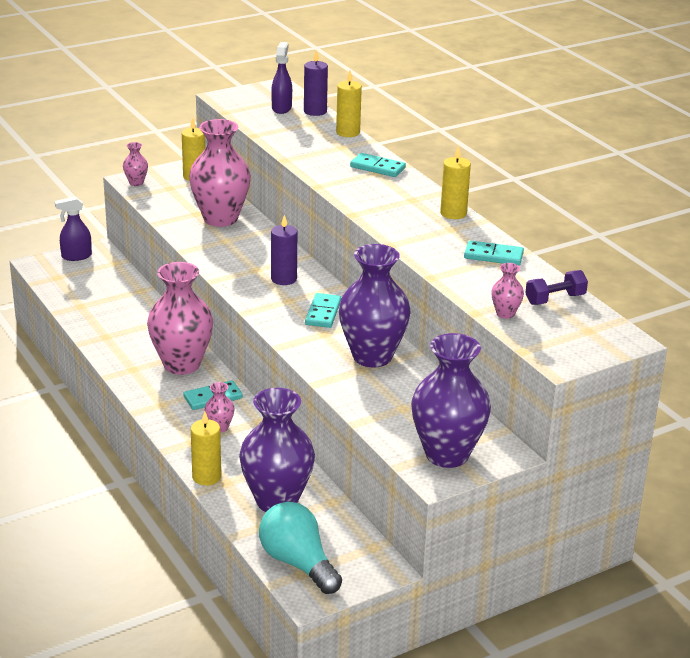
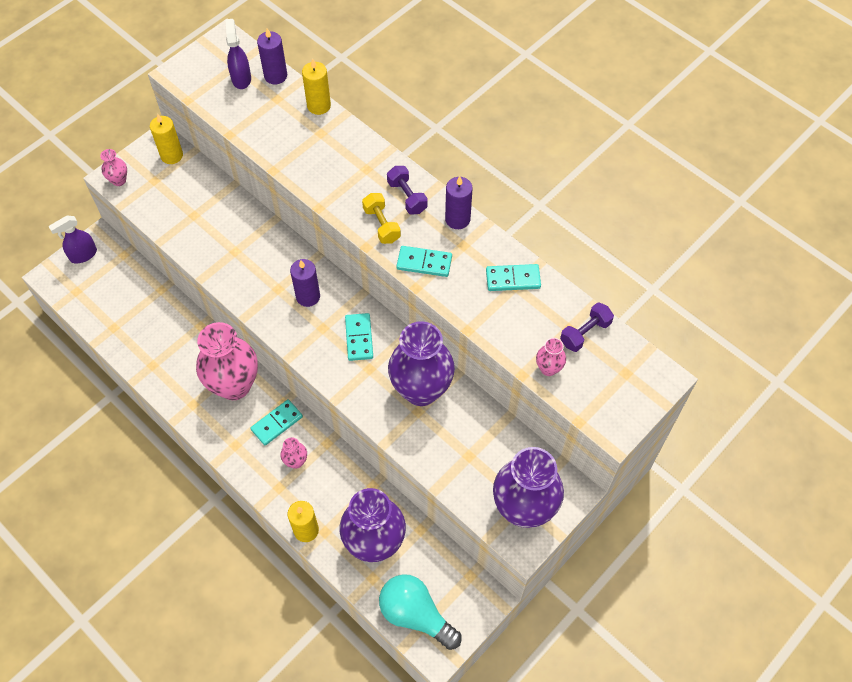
camera: 15 degrees left, 30 degrees up
pink vase [189,119,251,227] -> none
turquoise domino [350,153,406,177] -> turquoise domino moved to [396,246,452,277]
yellow candle [440,145,471,219] -> purple candle [445,176,473,229]
none -> yellow dumbbell [362,193,401,244]
none -> purple dumbbell [387,166,428,215]

